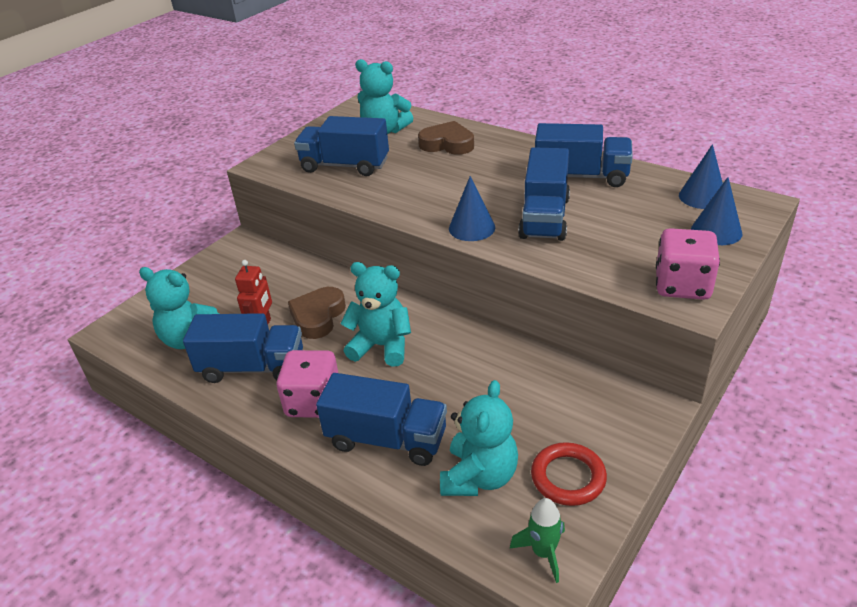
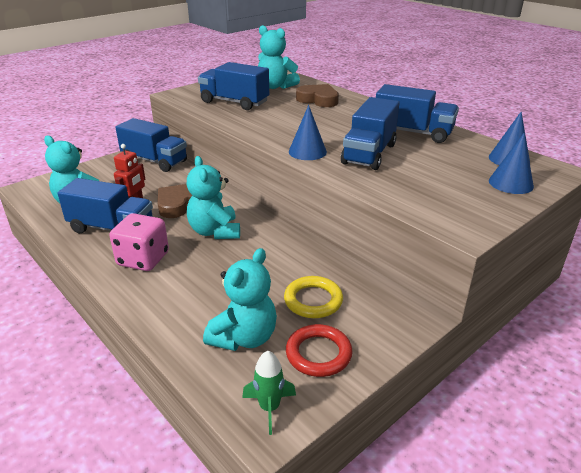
camera: 10 degrees right, 5 degrees down
blue truck [316,373,447,466] -> blue truck moved to [115,118,187,172]
turquoise teddy bear [340,262,411,367] -> turquoise teddy bear turned 135 degrees counterclockwise [187,156,240,239]
pink dice [656,228,720,300] -> none
none -> yellow ring [284,276,343,318]

